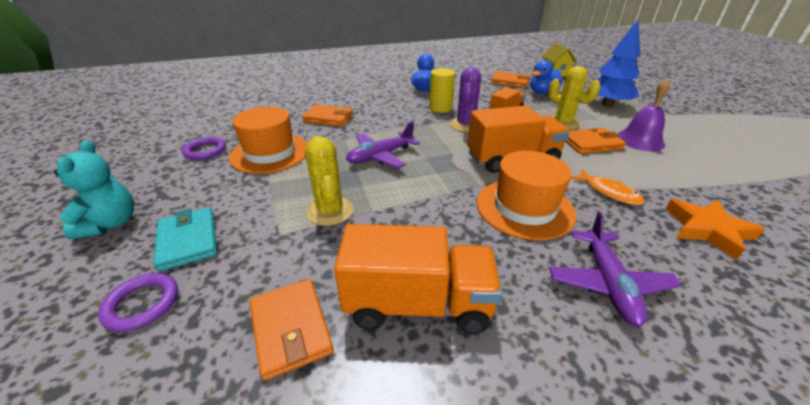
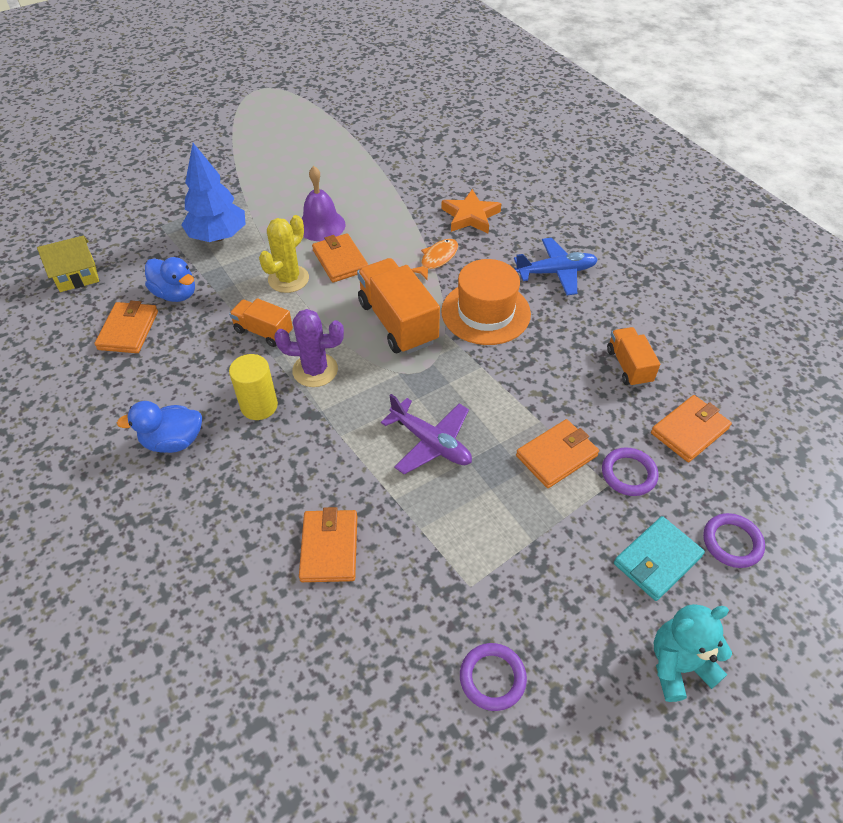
camera: 105 degrees left, 15 degrees up
orange hat [229,107,308,174] -> none
yellow cactus [305,136,353,226] -> orange wallet [516,419,599,488]
orange truck [334,224,503,334] -> orange truck [607,327,660,387], size x0.58
purple plane [549,212,682,327] -> blue plane [514,238,598,295]
none -> purple ring [602,448,658,496]

